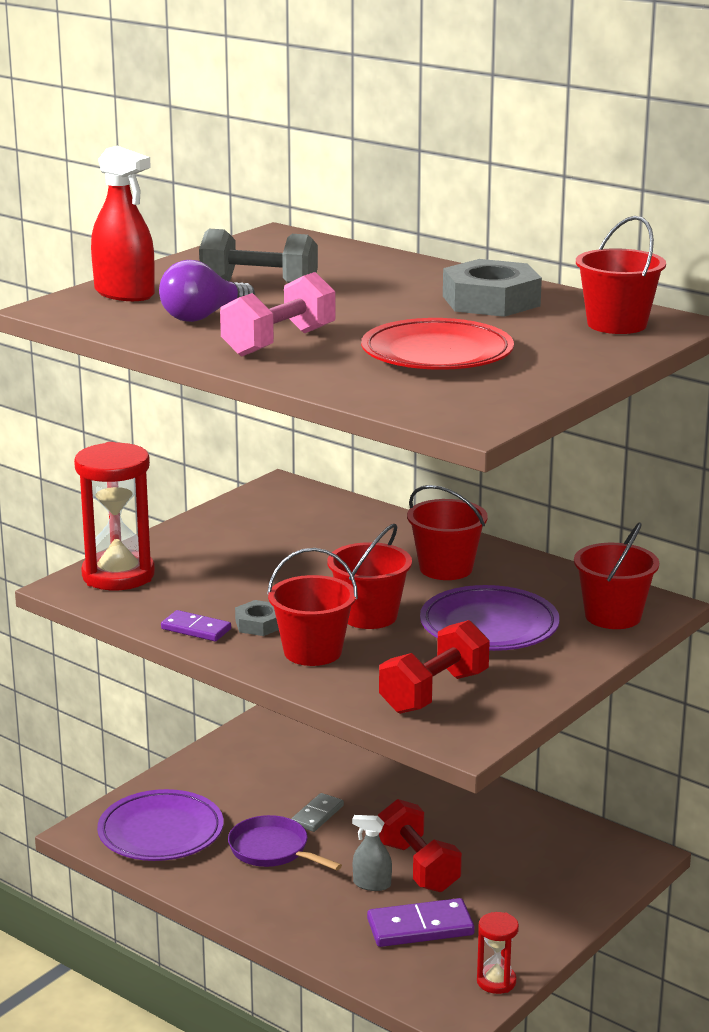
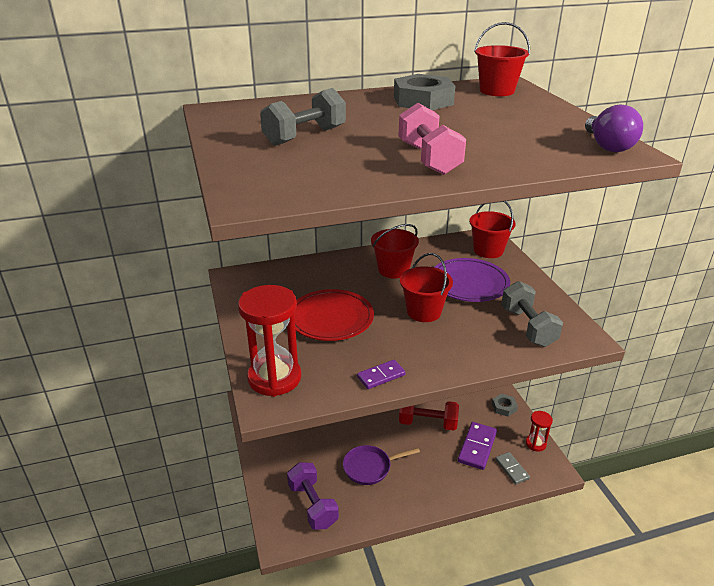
camera: 55 degrees left, 10 degrees up
red spray bottle [91,146,155,301] -> none
purple plate [97,789,224,861] -> purple dumbbell [287,462,339,530]
purple light bulb [159,260,255,322] -> purple light bulb moved to [585,104,643,152]
grey nut [235,600,279,636] -> grey nut moved to [492,394,518,416]
red bucket [267,548,358,666] -> none
grey domino [291,793,344,832] -> grey domino moved to [495,452,530,484]
grey spray bottle [352,815,392,891] -> none
red plate [361,318,514,370] -> red plate moved to [294,289,374,341]
red dumbbell [379,620,490,714] -> grey dumbbell [501,281,563,347]

